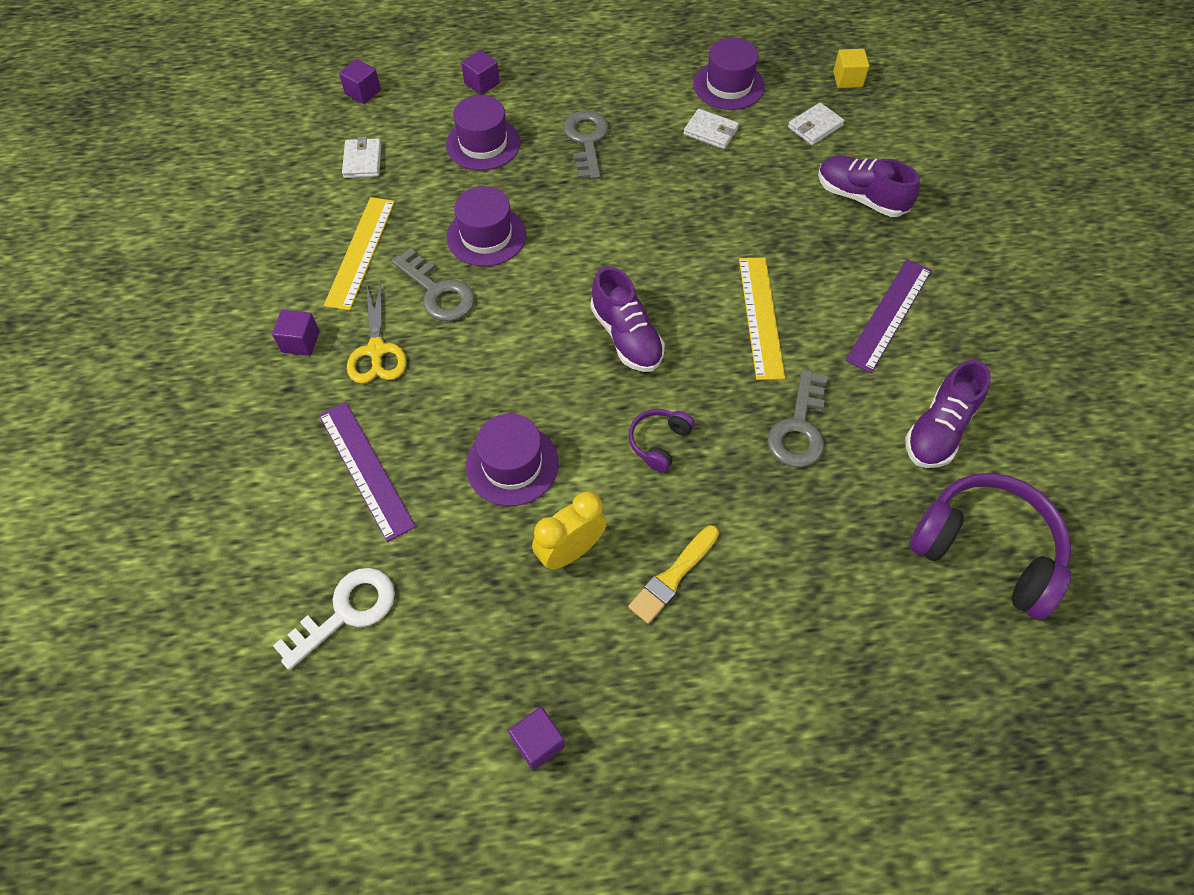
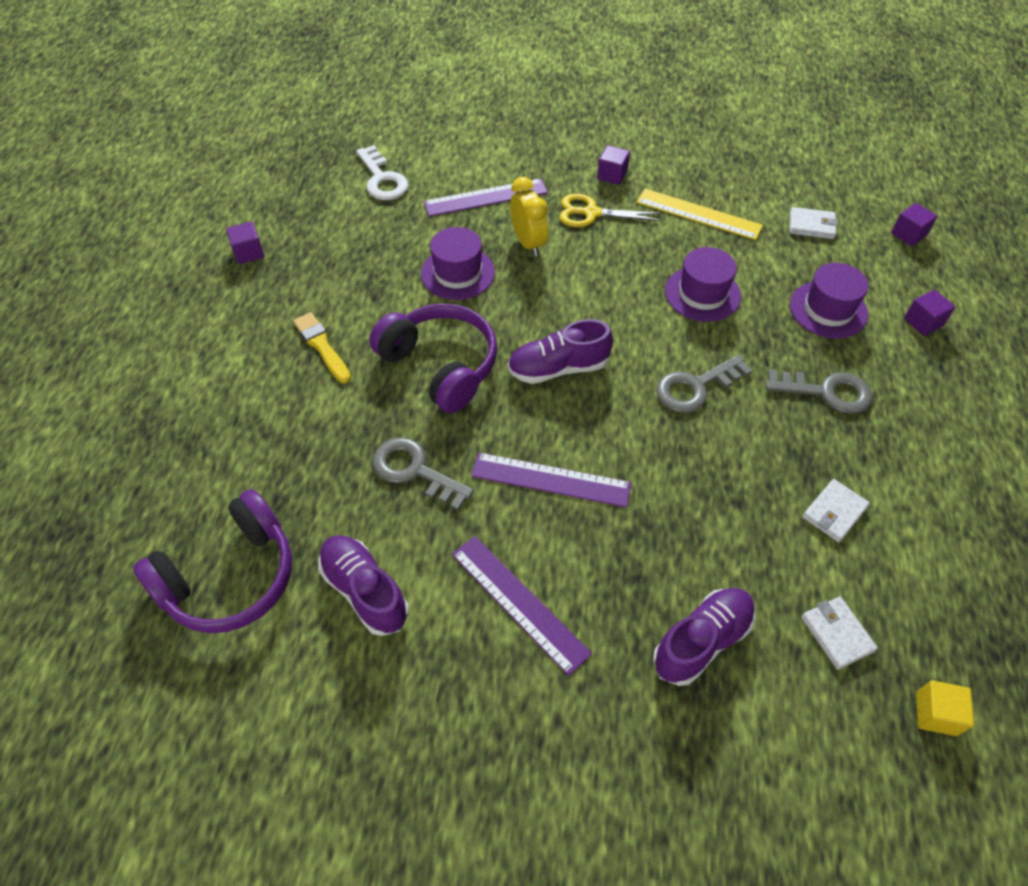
camera: 105 degrees right, 5 degrees down
grey key [392,248,475,321] -> grey key moved to [656,355,752,413]
yellow clock [532,491,607,569] -> yellow clock moved to [510,177,548,256]
purple headphones [628,409,695,473] -> purple headphones [369,303,498,413], size x2.09
purple hat [693,38,765,110] -> none
yellow ruler [739,257,785,380] -> purple ruler [471,452,631,507]

